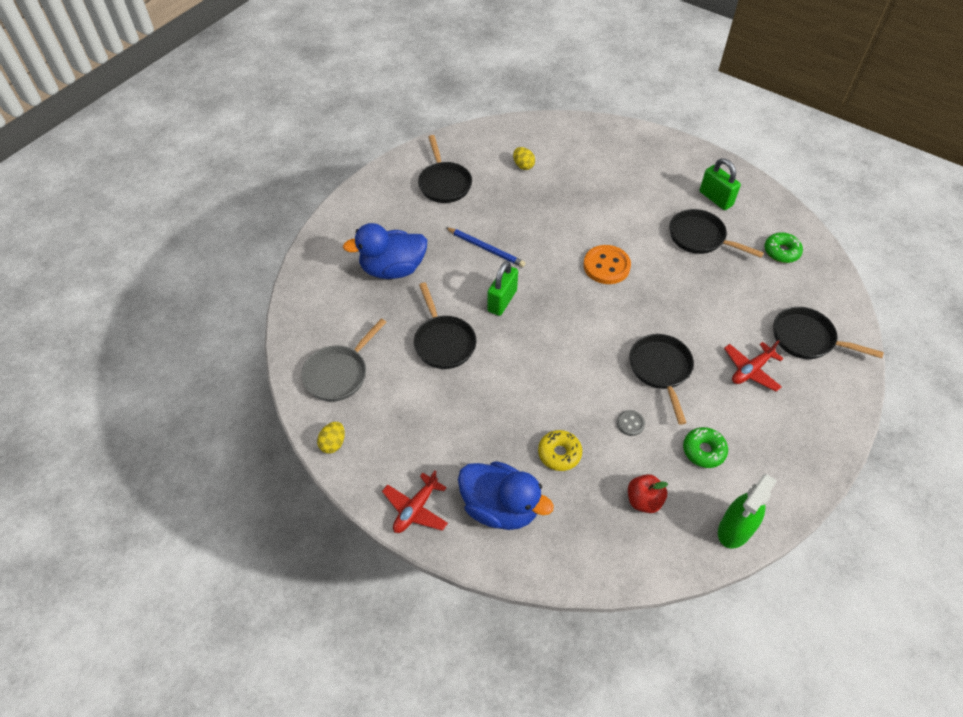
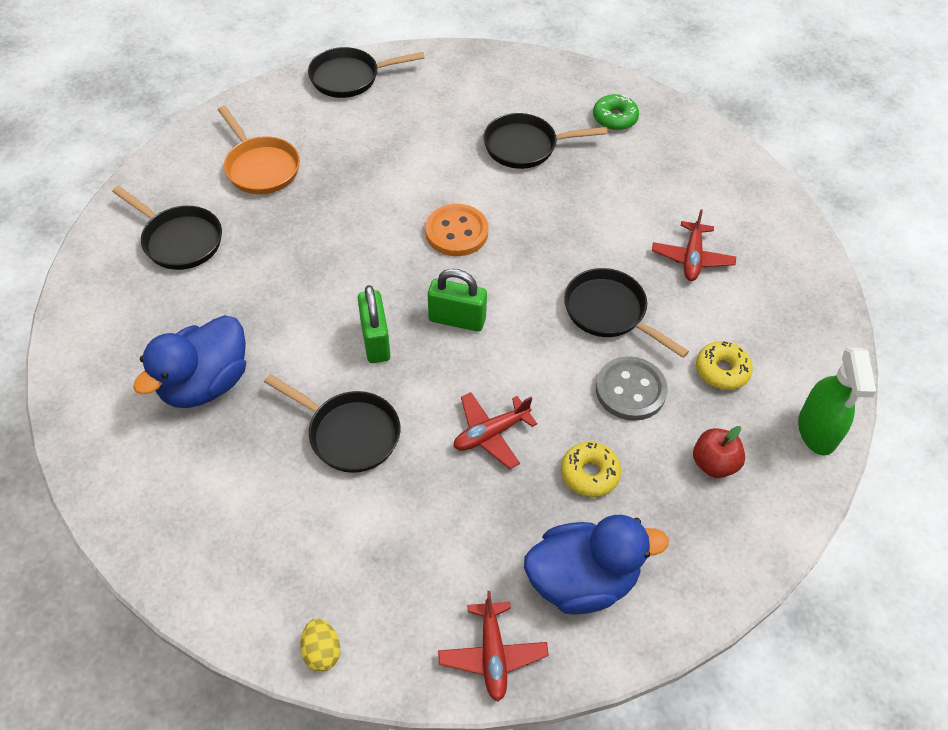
camera: 40 degrees left, 0 degrees up
grey pan [301,318,387,401] -> none
blue pencil [445,227,525,267] -> none
yellow egg [513,147,535,170] -> orange pan [218,106,300,194]
grey button [617,410,645,436] -> grey button [596,356,668,421], size x1.93
green donut [683,427,728,468] -> yellow donut [696,341,753,390]
green padlock [700,158,741,210] -> green padlock moved to [428,269,487,331]
black pan [773,307,884,359] -> black pan moved to [308,47,425,98]
none -> red plane [454,392,537,469]

